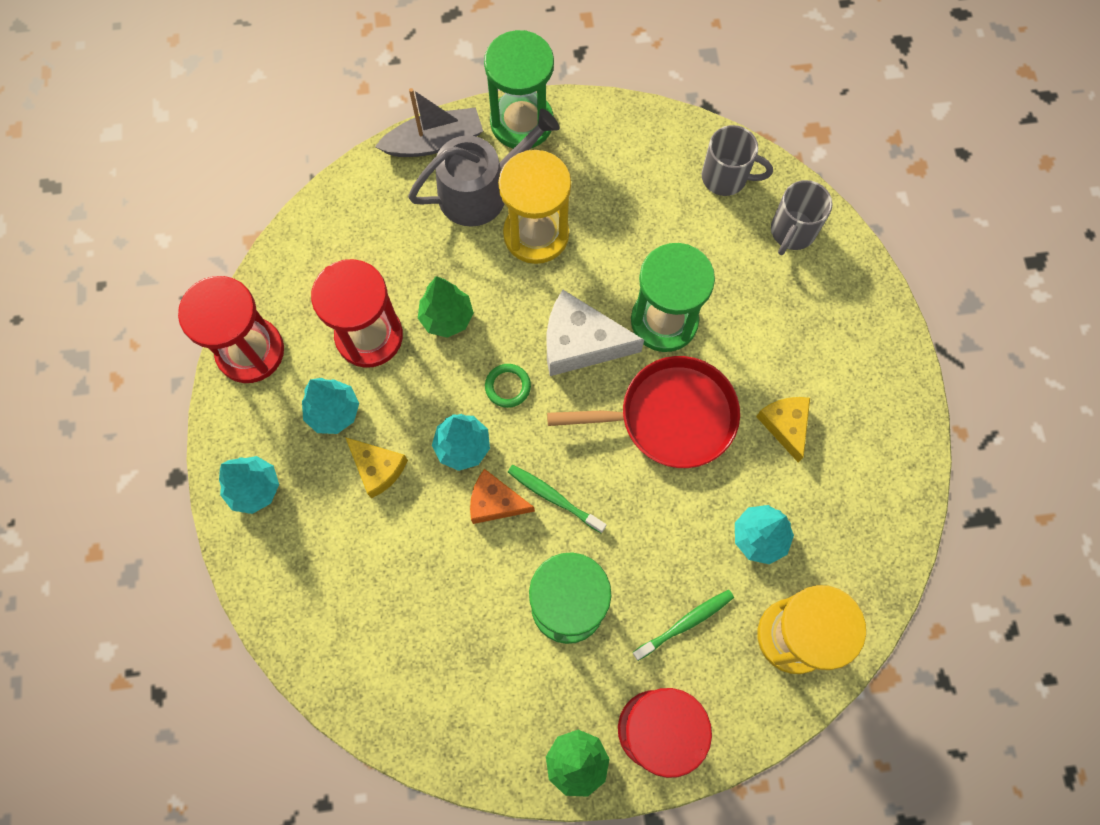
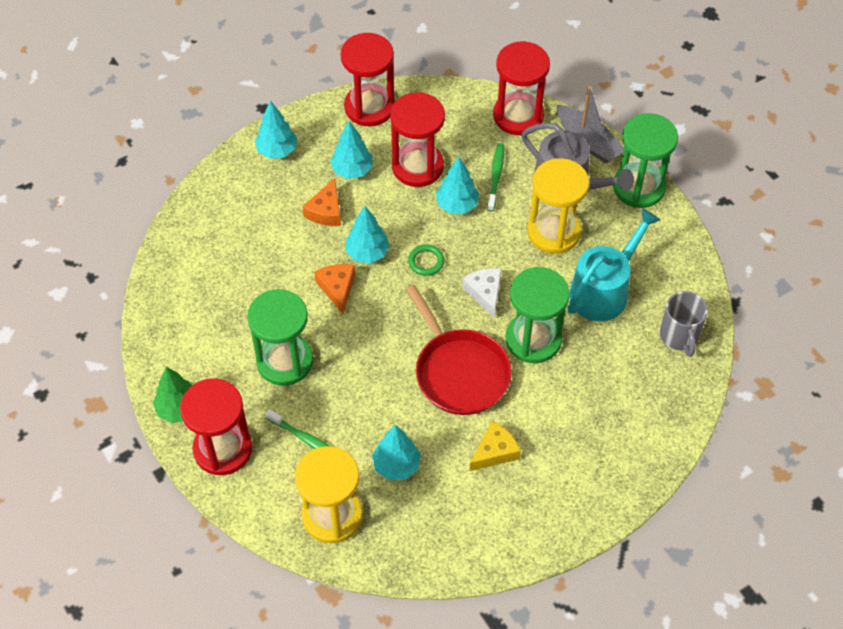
camera: 65 degrees right, 15 degrees down
yellow cheese [345,437,408,498] -> orange cheese [302,178,341,226]
green tree [418,276,474,338] -> turquoise tree [436,157,479,214]
green toothbrush [508,465,607,533] -> green toothbrush moved to [487,143,504,212]
white cheese [547,290,644,376] -> white cheese [462,268,502,319], size x0.63
grey mug [771,180,832,255] -> none
none -> red hourglass [493,41,550,135]
none -> turquoise watering can [567,208,660,321]

